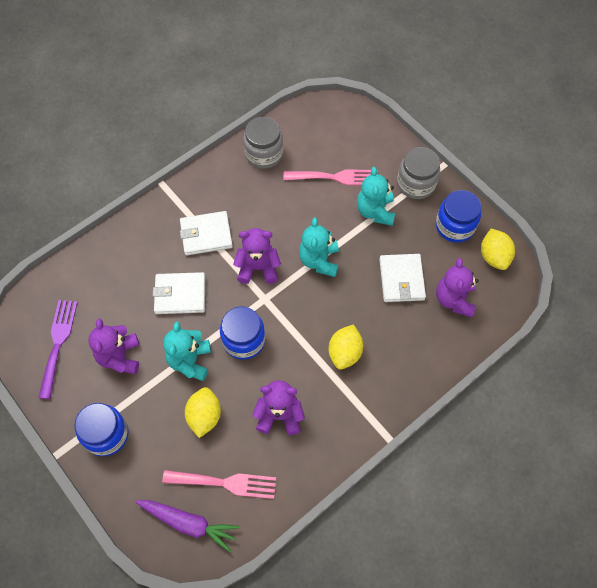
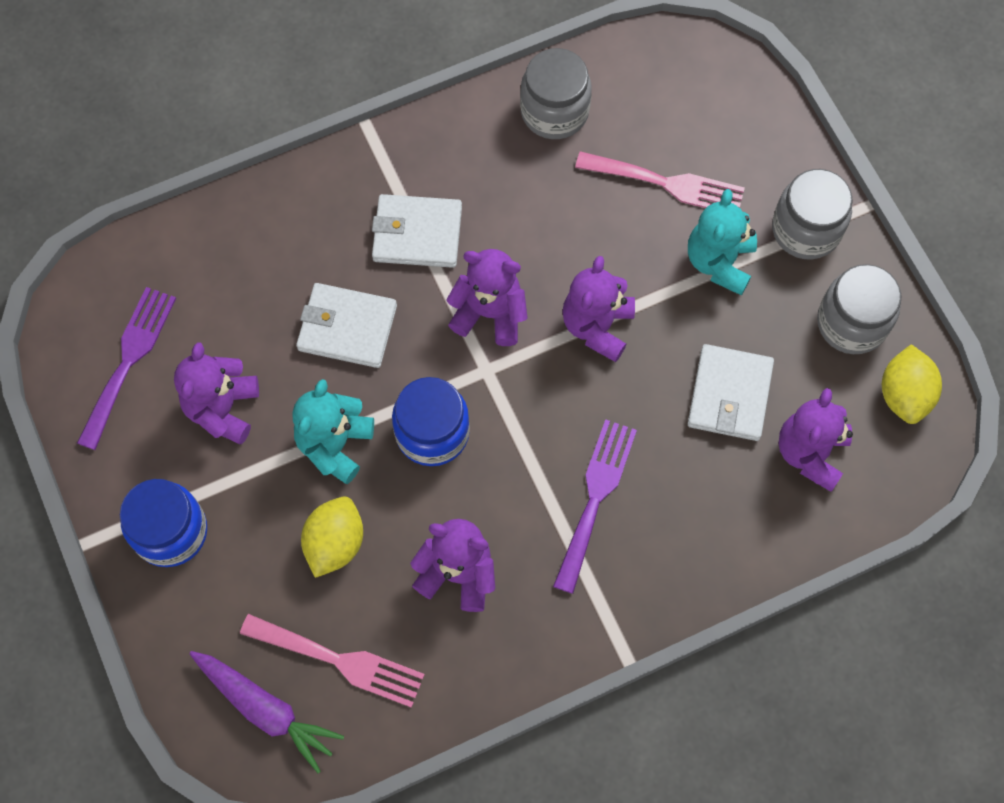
camera: 15 degrees right, 5 degrees up
turquoise teddy bear [299,217,339,277] -> purple teddy bear [562,256,635,362]
yellow lemon [329,324,363,370] -> purple fork [553,419,637,594]
blue jar [436,190,482,243] -> grey jar [817,264,902,354]

